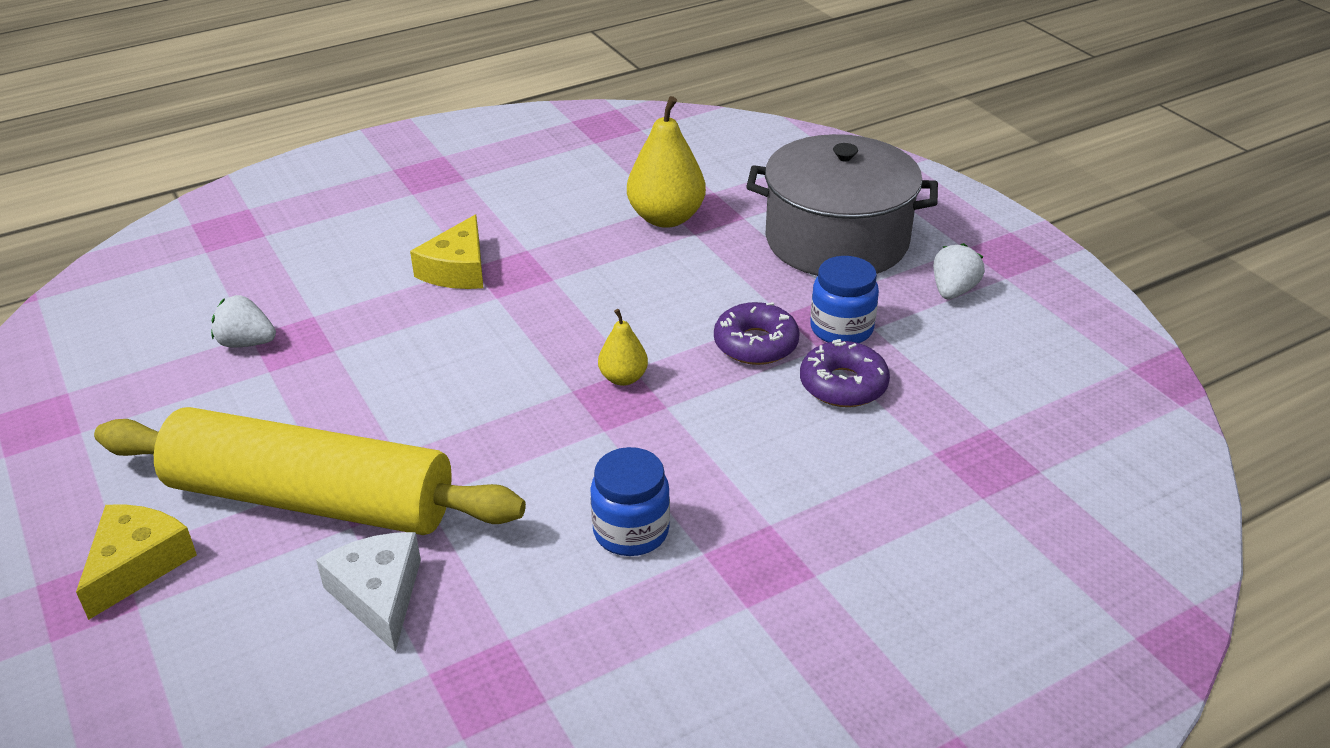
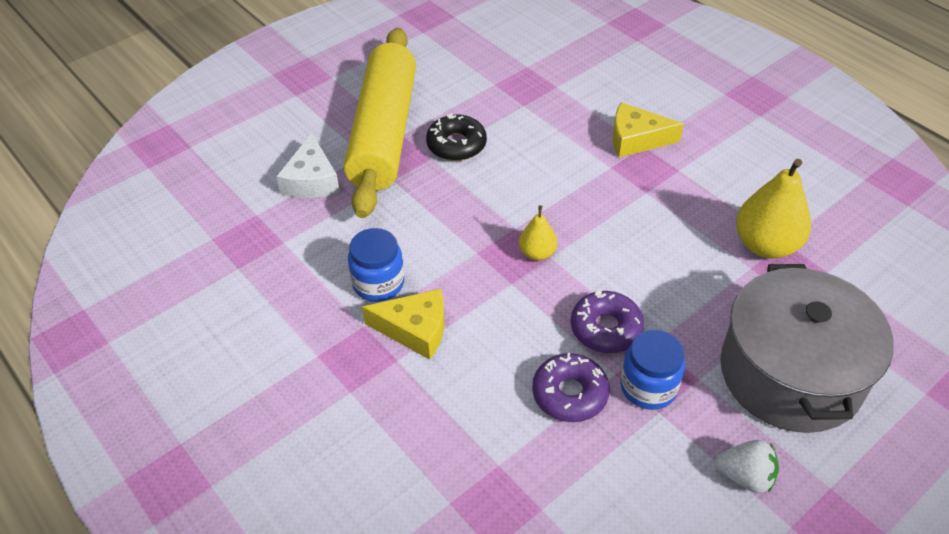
camera: 80 degrees right, 10 degrees up
yellow cheese [76,504,197,620] -> yellow cheese moved to [362,289,444,360]
white strawberry [211,295,276,348] -> none
white cheese [316,532,421,652] -> white cheese turned 120 degrees clockwise [276,133,340,198]
none -> black donut [426,113,487,161]

